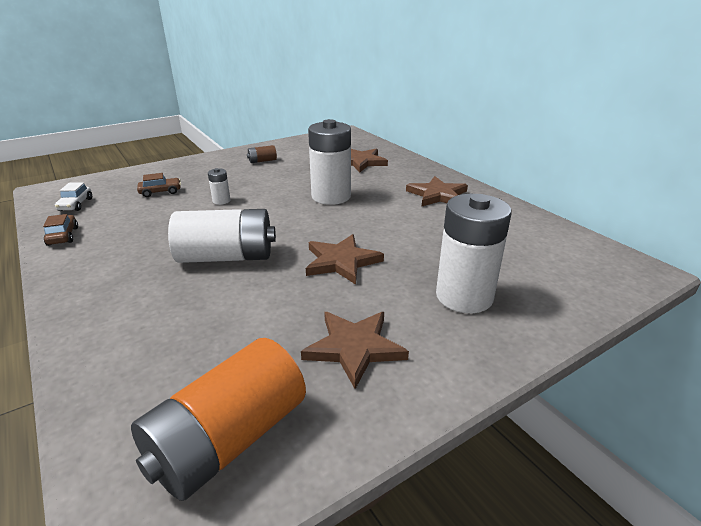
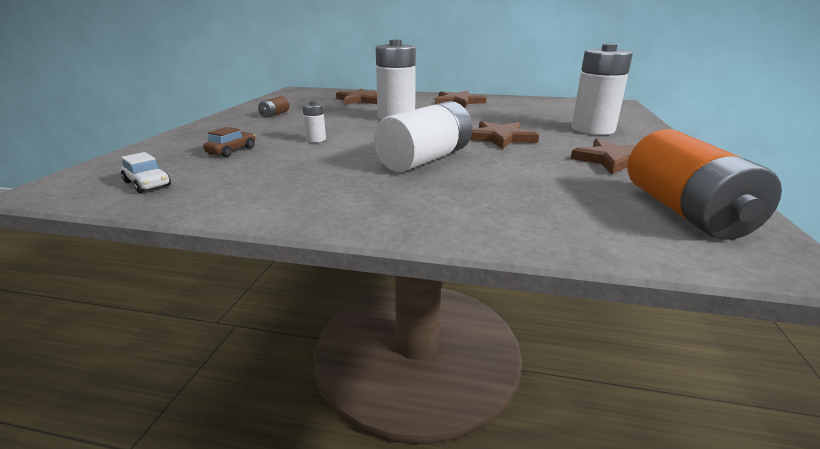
camera: 45 degrees left, 5 degrees down
brown car [43,214,78,246] -> none

